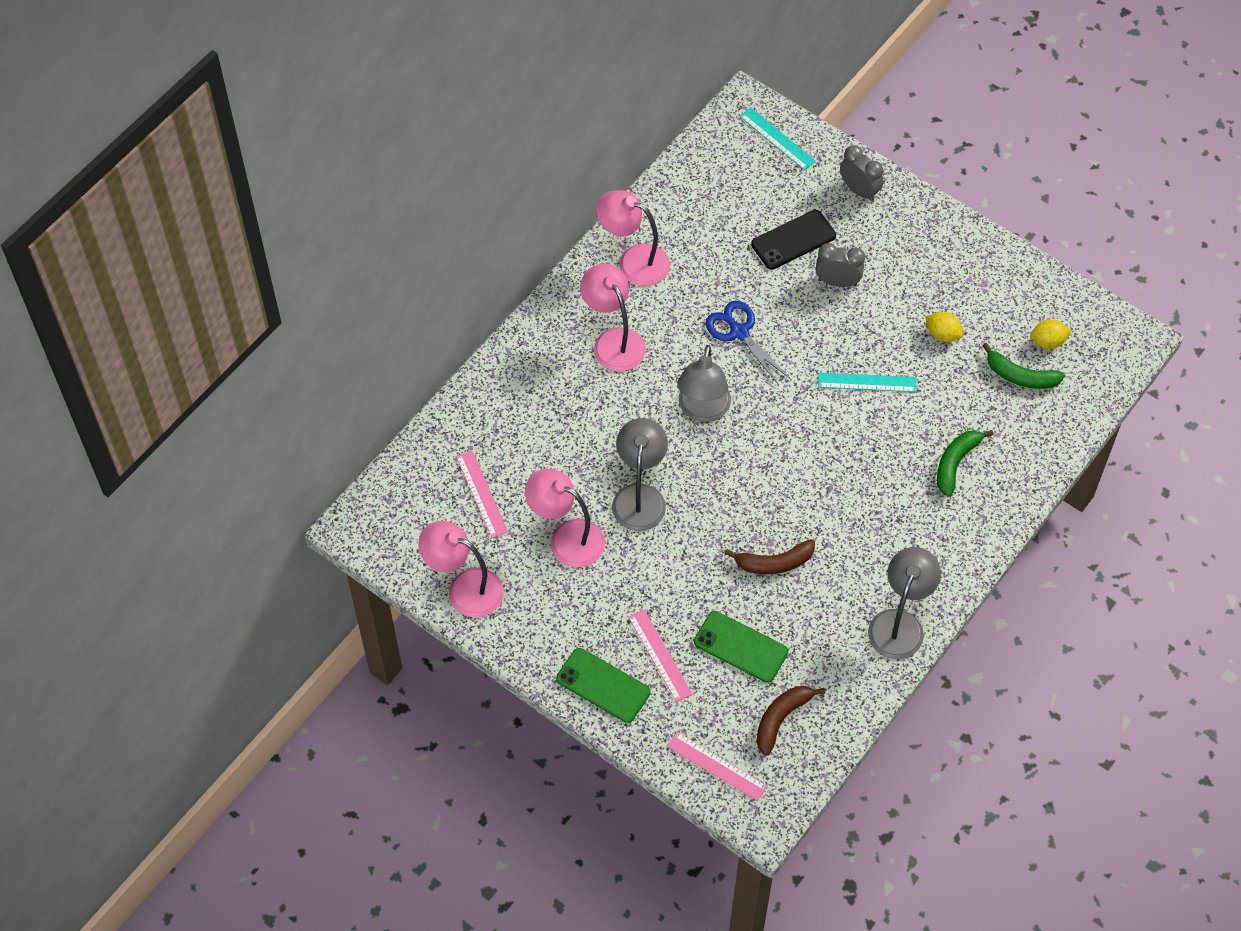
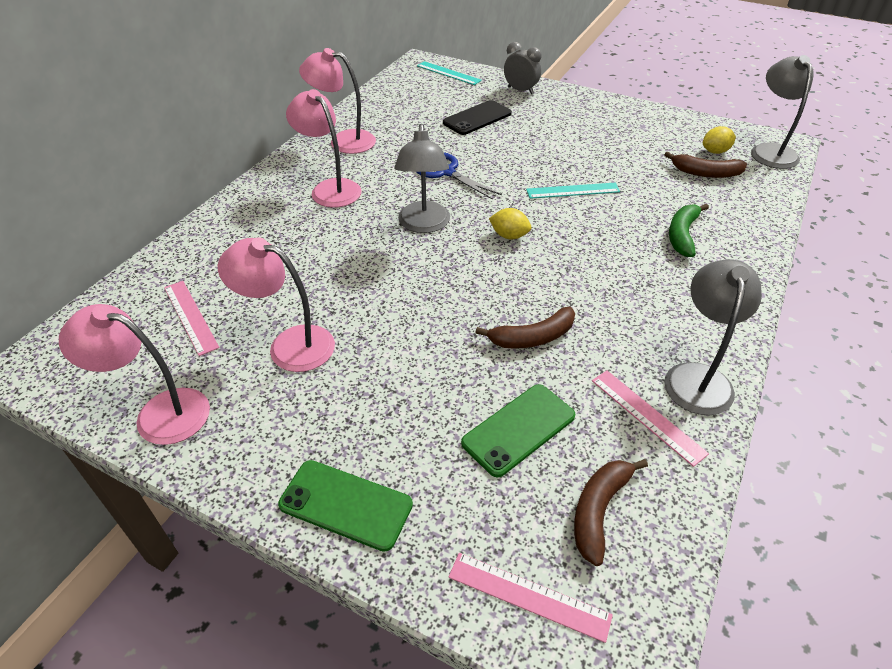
camera: 10 degrees left, 15 degrees down
grey lamp [612,418,668,531] -> grey lamp moved to [751,55,814,169]
pink ruler [628,610,693,702] -> pink ruler moved to [592,371,709,467]
green phone [694,611,788,683] -> green phone turned 60 degrees counterclockwise [461,384,575,477]
grey clock [816,243,865,287] -> none
yellow lemon [925,311,964,342] -> yellow lemon moved to [489,208,531,239]
green banana [982,343,1065,389] -> brown banana [664,151,747,178]

